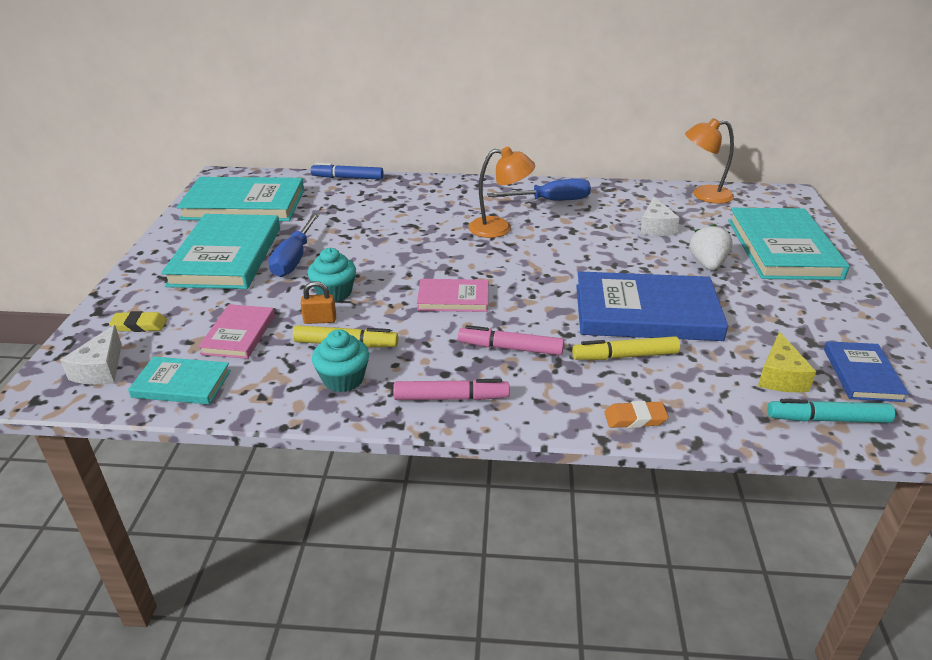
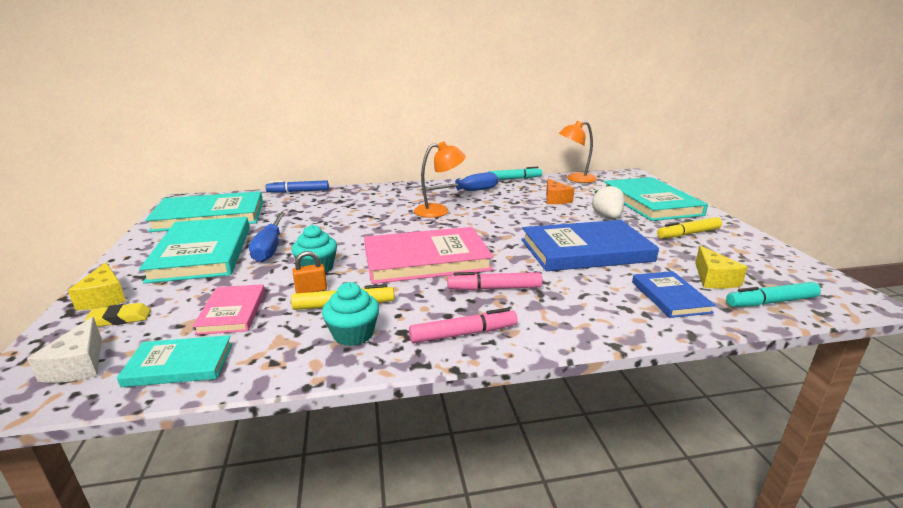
camera: 15 degrees left, 10 degrees down
pink book [417,279,488,312] -> pink book [364,227,493,284], size x1.91
yellow marker [572,336,680,360] -> yellow marker moved to [657,217,722,239]
orange eraser [604,401,669,428] -> none
white cheese [640,197,680,236] -> orange cheese [546,179,575,204]
blue book [824,341,909,402] -> blue book moved to [632,271,716,318]
none -> yellow cheese [68,262,126,310]
none -> turquoise marker [488,167,542,180]

